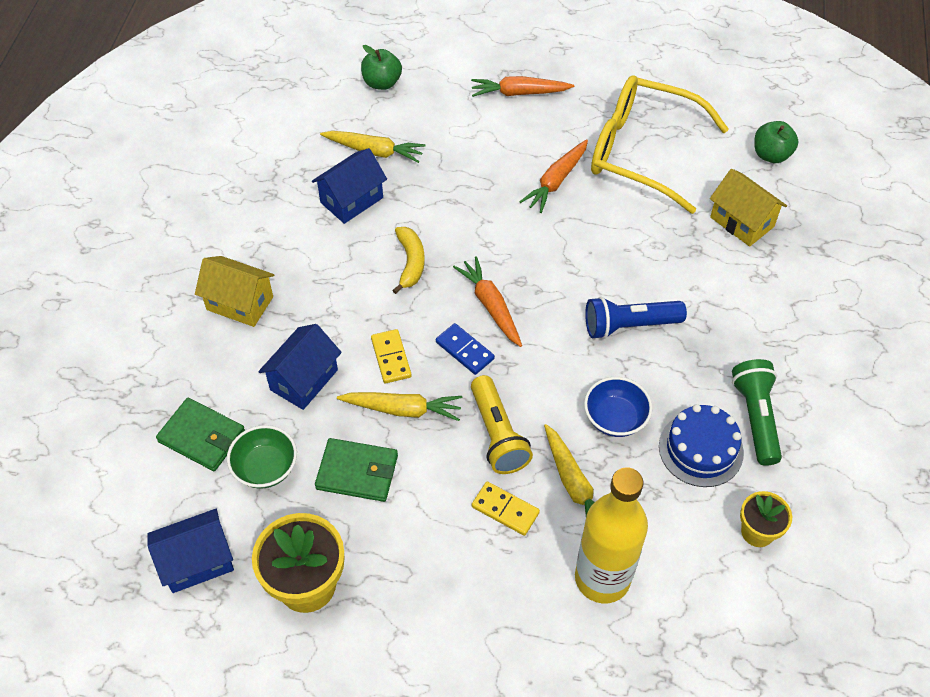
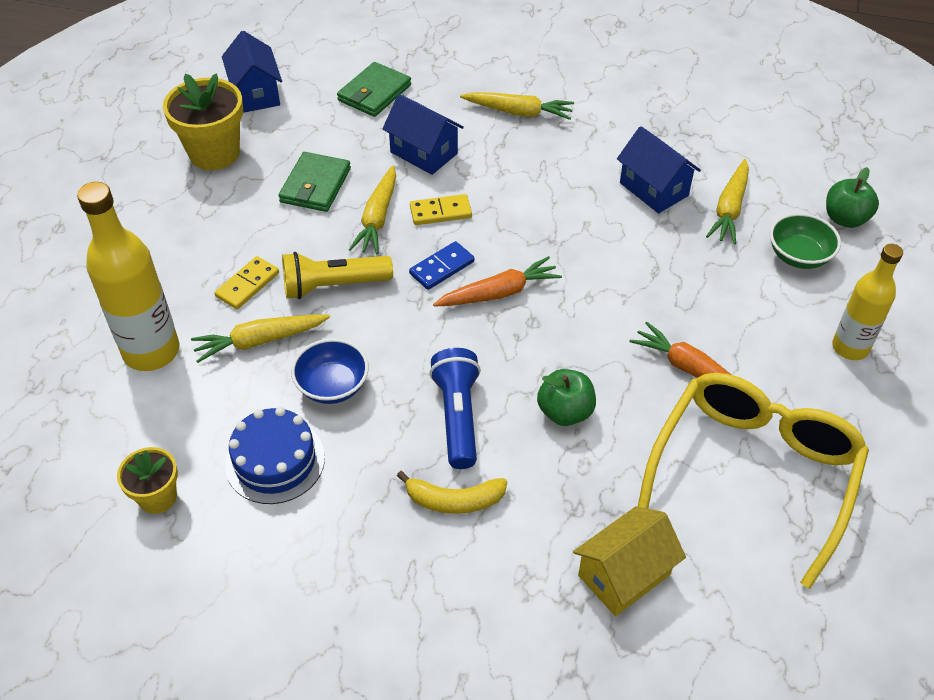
camera: 95 degrees right, 5 degrees down
yellow house [195,256,274,327] -> yellow carrot [460,92,574,120]
green bowl [227,425,297,489] -> green bowl moved to [770,213,841,269]
yellow banana [393,227,425,294] -> yellow banana moved to [397,471,507,514]
orange carrot [471,76,574,97] -> yellow bottle [832,244,903,360]
green flashlight [732,359,782,466] -> none
green apple [754,121,798,163] -> green apple moved to [537,369,596,426]

